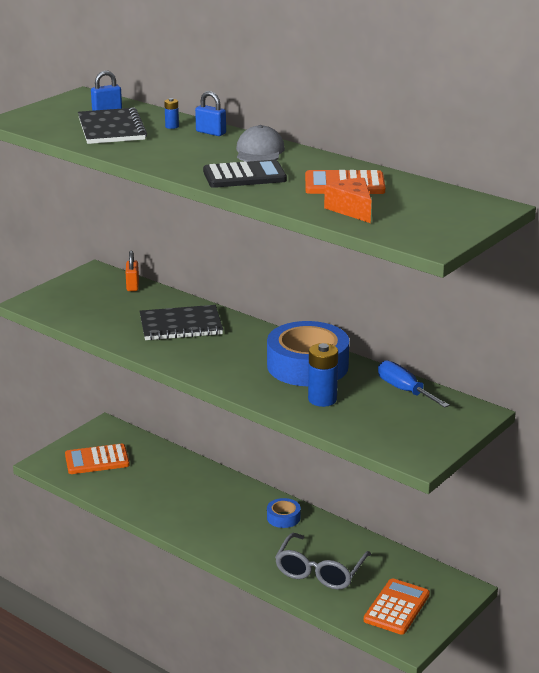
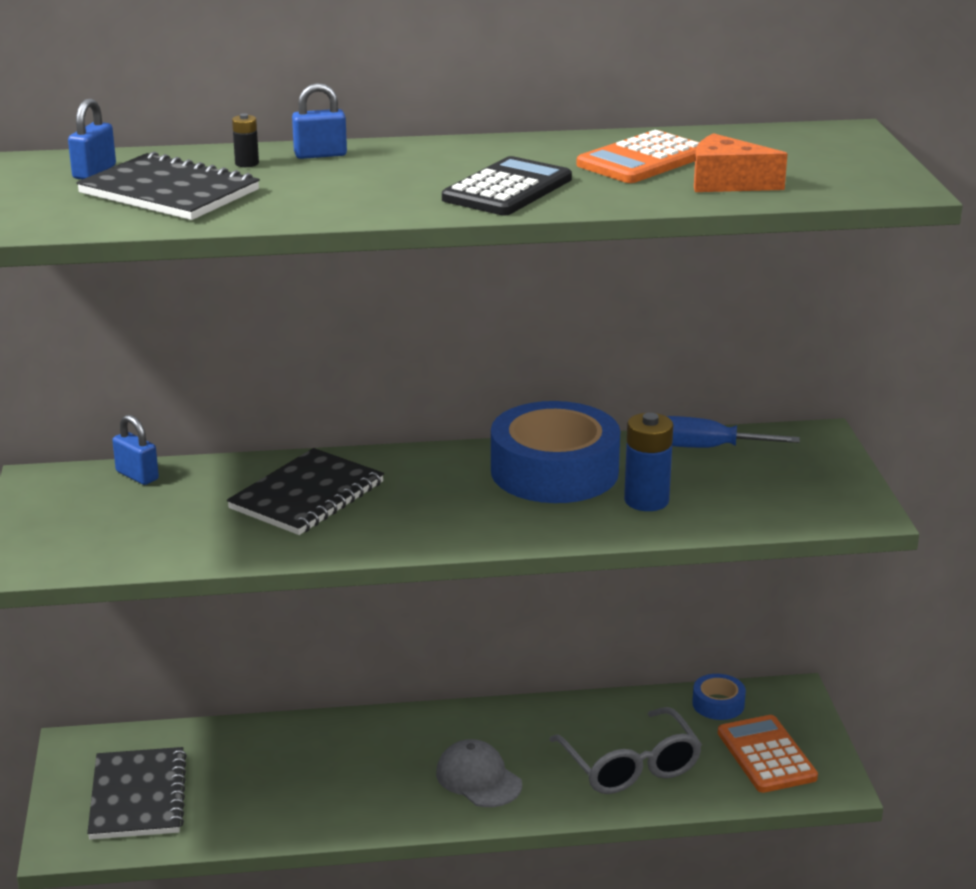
camera: 45 degrees left, 0 degrees up
orange calculator [65,444,130,474] -> black notebook [87,747,187,840]
orange padlock [126,250,139,291] -> blue padlock [112,415,159,485]
blue battery [164,98,179,129] -> black battery [232,113,259,167]
grey cap [236,125,285,162] -> grey cap moved to [436,739,522,807]
blue tape [267,498,301,528] -> blue tape moved to [692,674,746,720]

